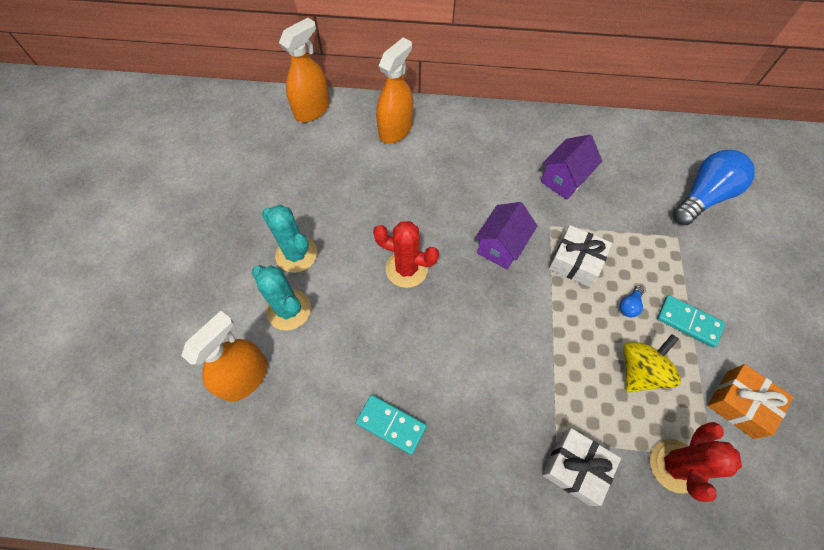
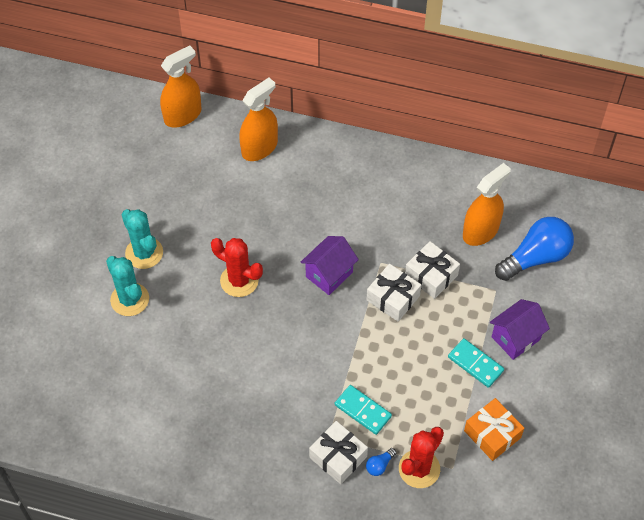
camera: 10 degrees right, 5 degrees down
orange spray bottle [181,311,268,402] -> orange spray bottle moved to [463,163,511,246]
turquoise domino [356,395,427,455] -> turquoise domino moved to [335,385,392,435]
purple house [541,135,602,200] -> purple house moved to [490,299,550,360]
blue light bulb [619,285,644,317] -> blue light bulb moved to [366,448,396,476]
yellow spinning top [623,334,681,393] -> none
none -> white gift [405,241,460,299]

